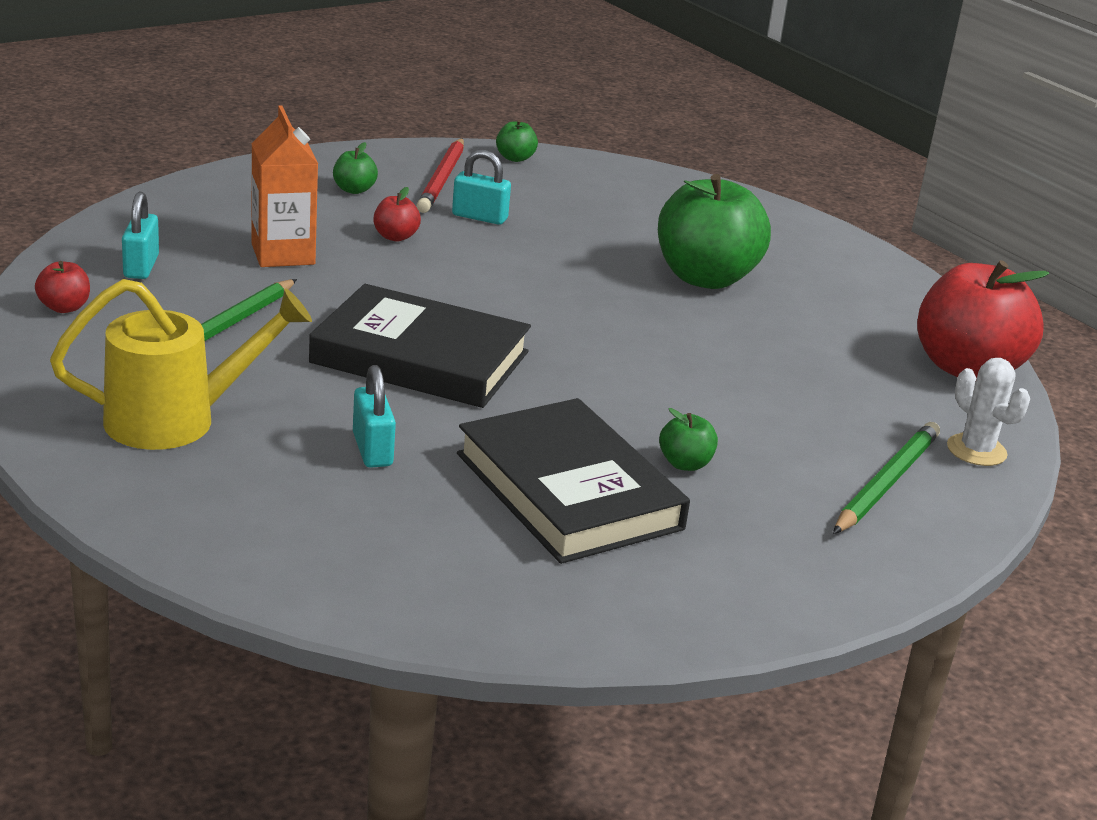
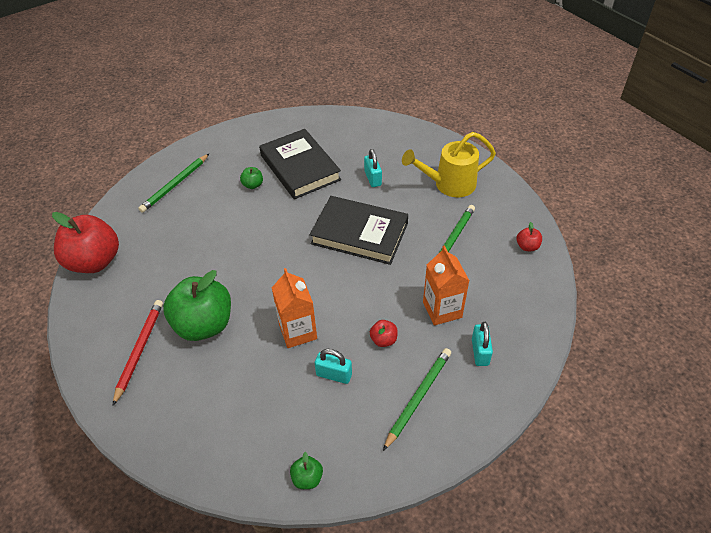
camera: 175 degrees left, 20 degrees up
turquoise padlock [122,192,159,279] -> turquoise padlock moved to [472,322,493,366]
green apple [333,142,378,194] -> green pencil [383,348,451,451]
red pencil [416,138,464,213] -> red pencil moved to [113,300,163,406]
white cactus [947,358,1030,466] -> none
none -> orange carton [272,268,317,348]

